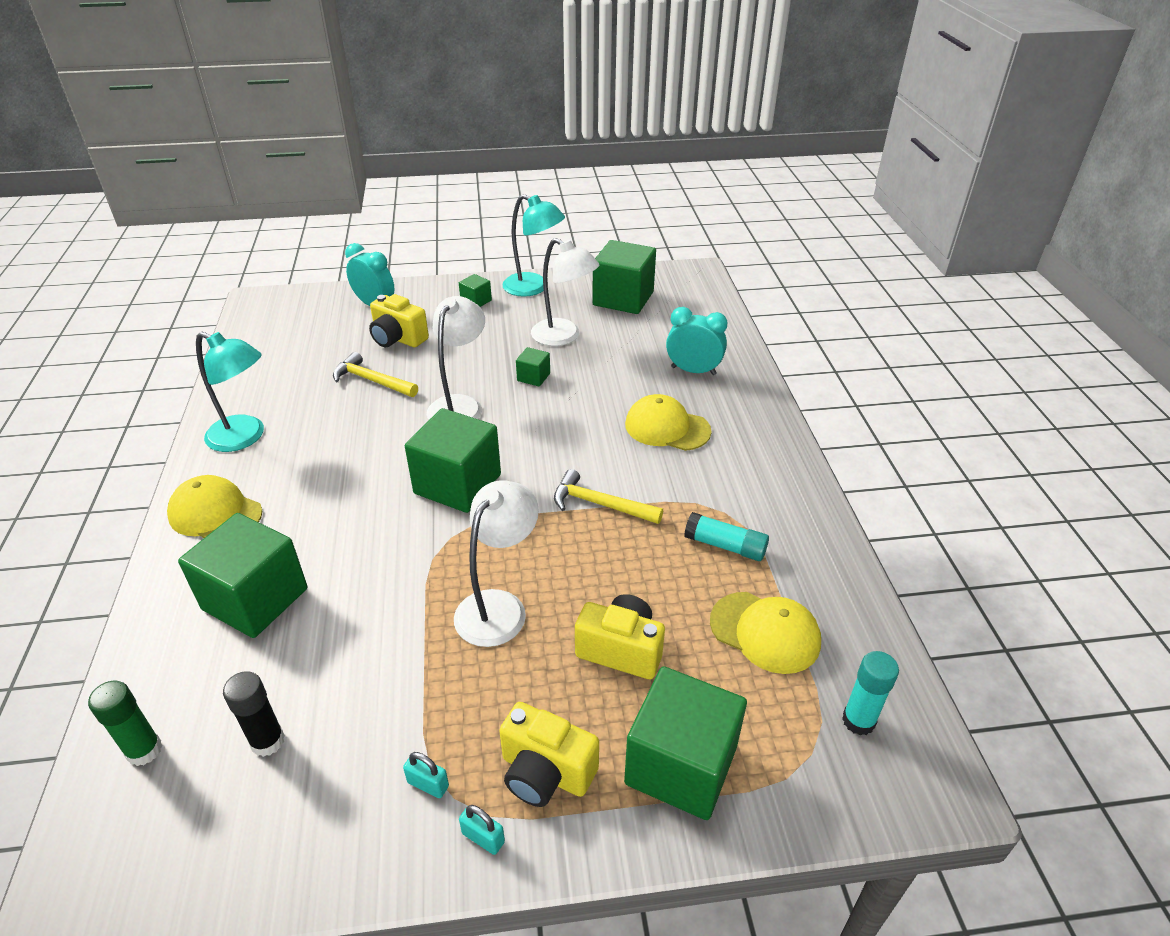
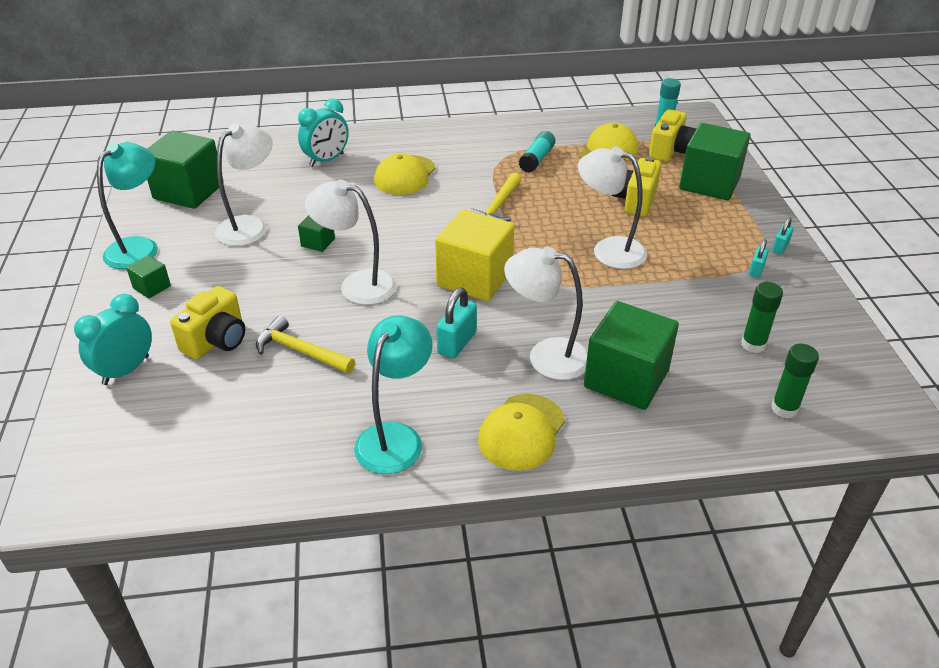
camera: 90 degrees left, 0 degrees up
black glue stick [223,671,285,757] -> green glue stick [741,282,783,353]
yellow hammer [333,352,418,397] -> yellow hammer turned 90 degrees clockwise [256,316,355,373]
green cube [405,408,501,513] -> yellow cube [435,209,514,301]
yellow camera [499,702,599,807] -> yellow camera moved to [649,109,696,162]
turquoise clock [666,307,727,375] -> turquoise clock turned 150 degrees counterclockwise [298,98,349,167]
none -> turquoise padlock [436,288,477,359]
none -> white lamp [504,246,588,380]

